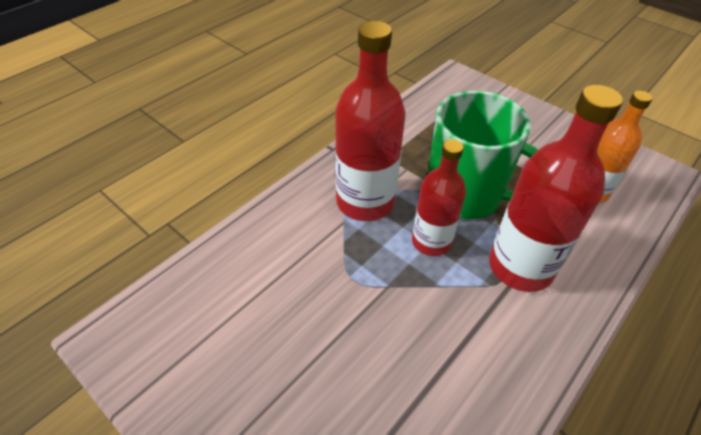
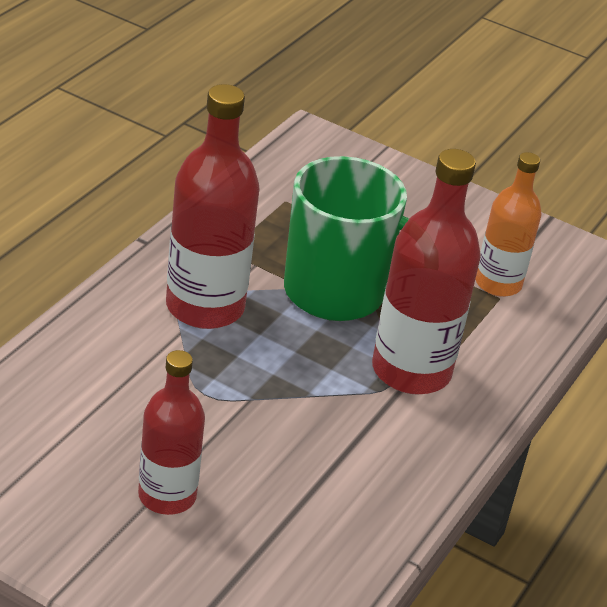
camera: 15 degrees left, 10 degrees down
red bottle [412,139,466,256] -> red bottle moved to [138,350,205,515]

